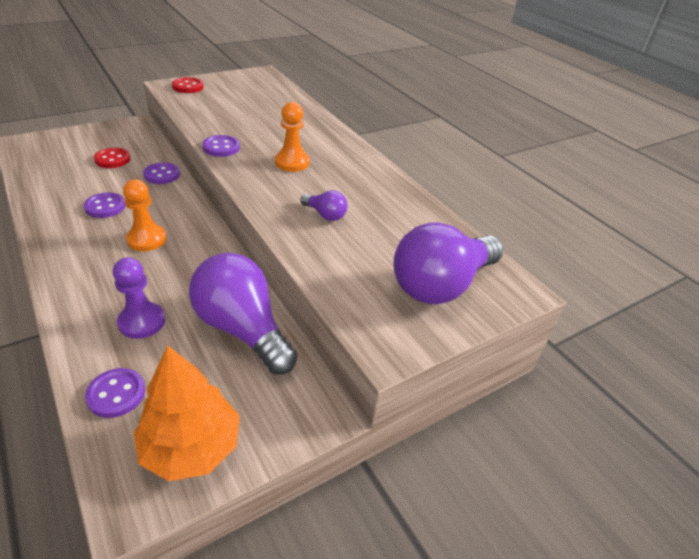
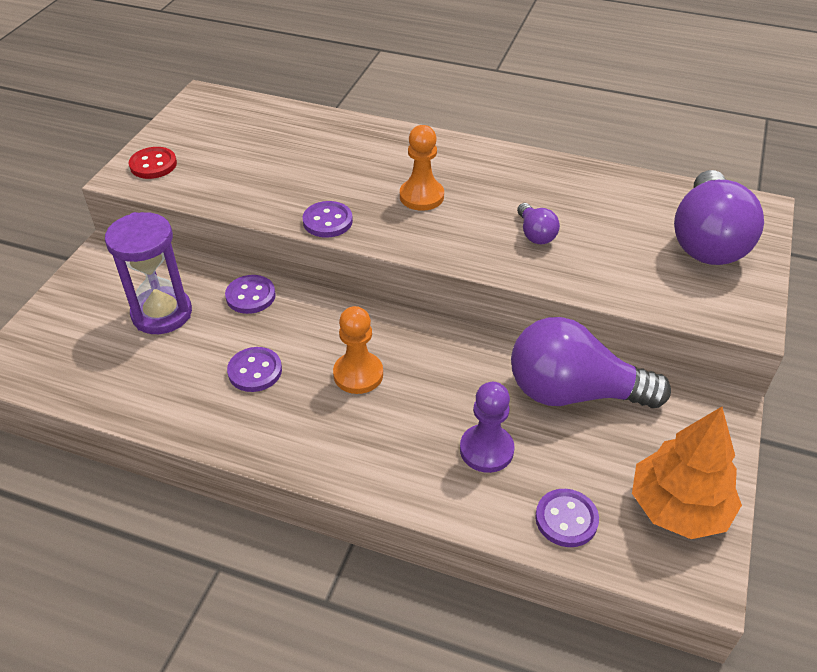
camera: 35 degrees left, 5 degrees up
red button [94,148,130,168] -> purple hourglass [105,212,192,334]
purple light bulb [300,190,348,221] -> purple light bulb turned 75 degrees clockwise [517,203,560,244]

